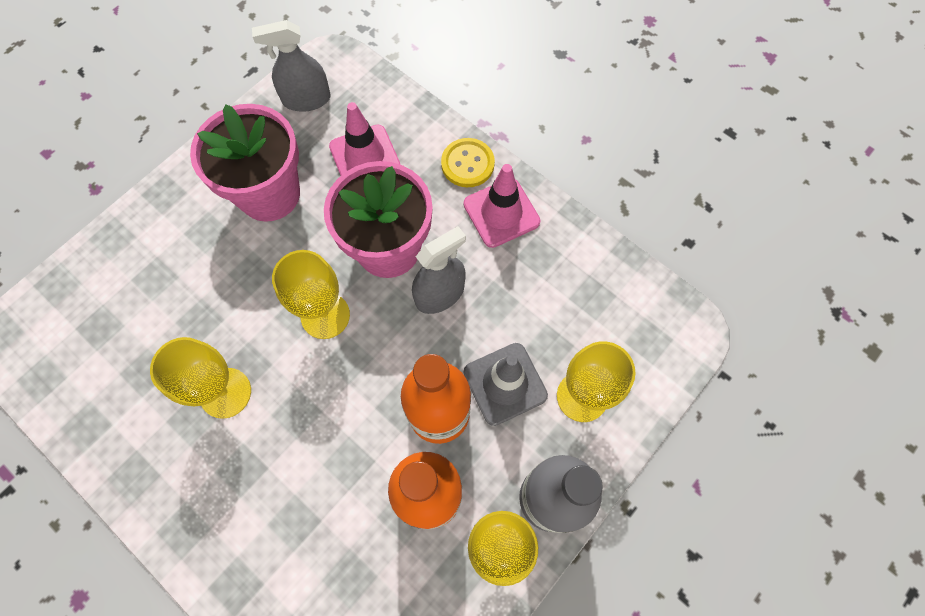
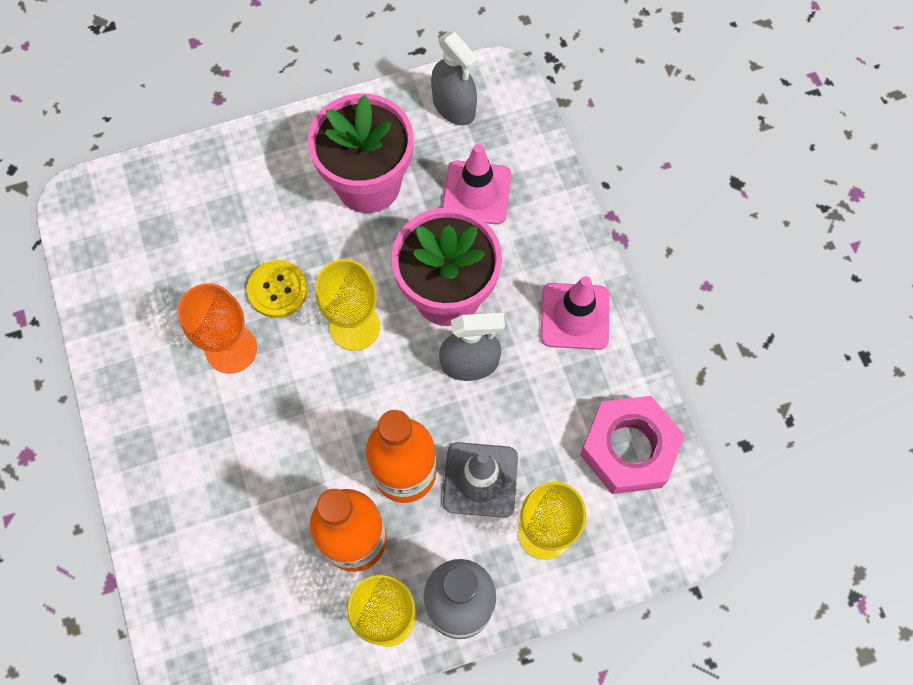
camera: 30 degrees right, 0 degrees up
yellow goblet [150,337,251,419] -> orange goblet [178,283,257,374]
grey spray bottle [252,20,331,112] -> grey spray bottle turned 150 degrees counterclockwise [431,32,479,126]
yellow button [441,138,495,187] -> yellow button moved to [247,260,308,318]
none -> pink nut [580,396,684,494]

